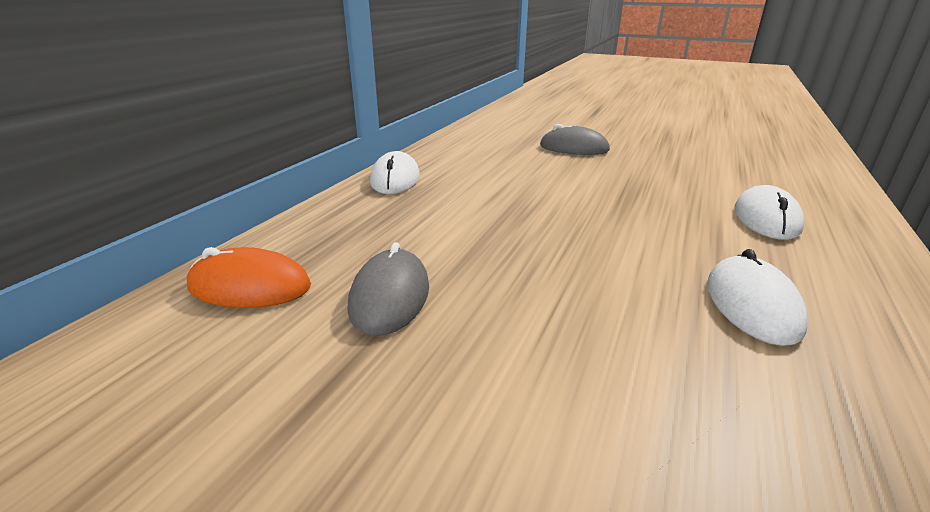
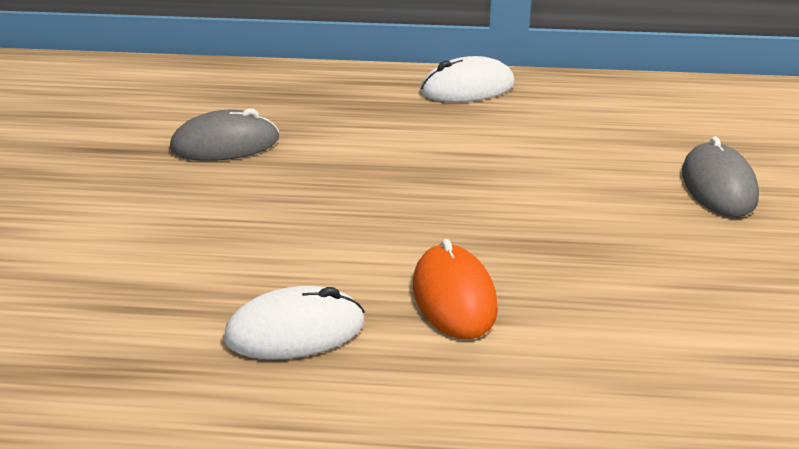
camera: 70 degrees right, 5 degrees up
orange mouse [187,247,311,308] -> orange mouse moved to [413,239,498,339]
white mouse [734,185,804,240] -> none

